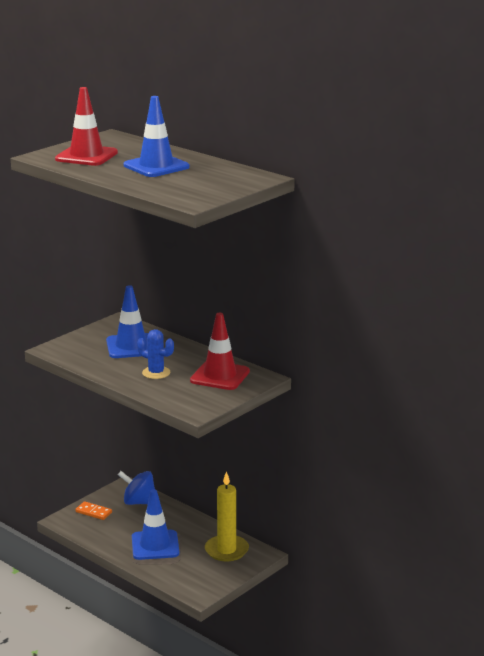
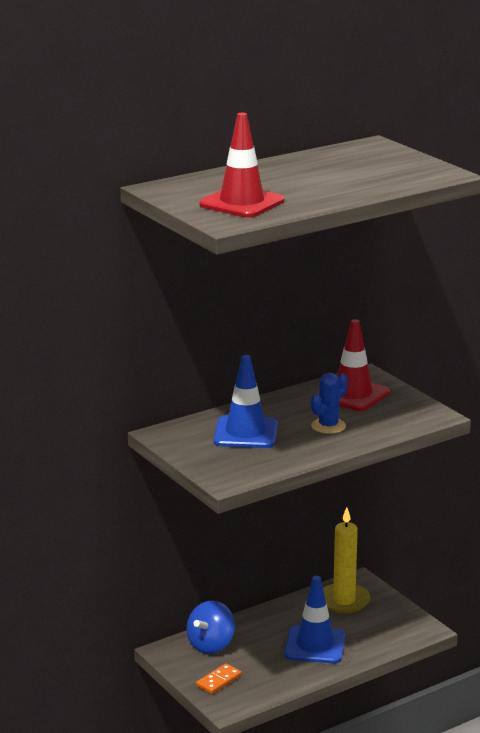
camera: 75 degrees left, 0 degrees up
blue traffic cone [124,96,190,177] -> none

